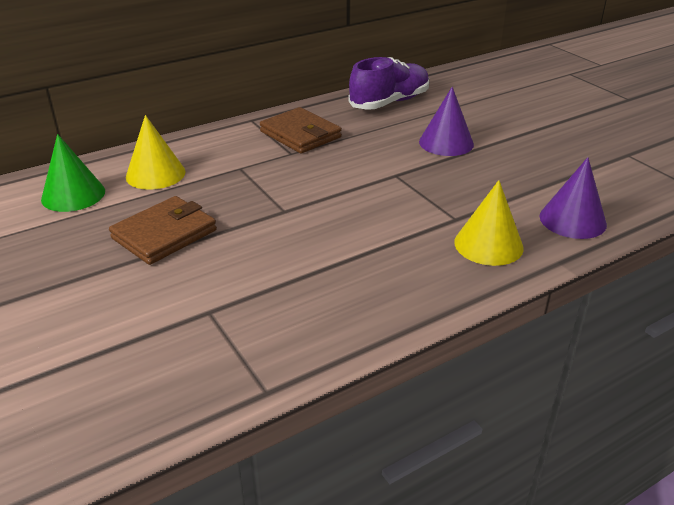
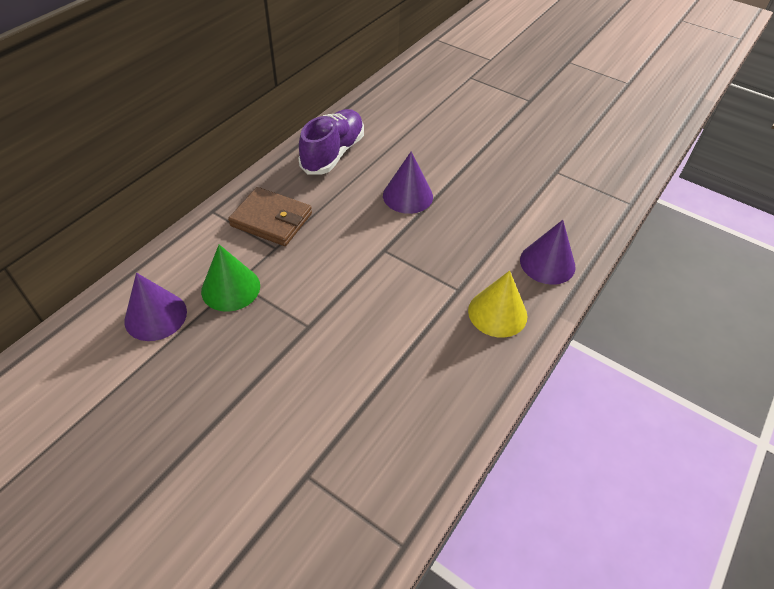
camera: 25 degrees left, 15 degrees up
green cone [41,134,105,212] -> green cone moved to [201,245,260,312]
brown wallet [109,196,217,265] -> none
yellow cone [126,115,186,190] -> purple cone [124,273,187,341]

